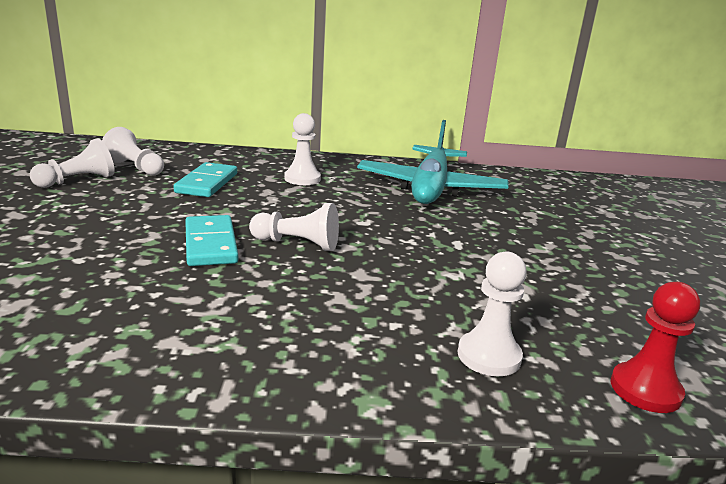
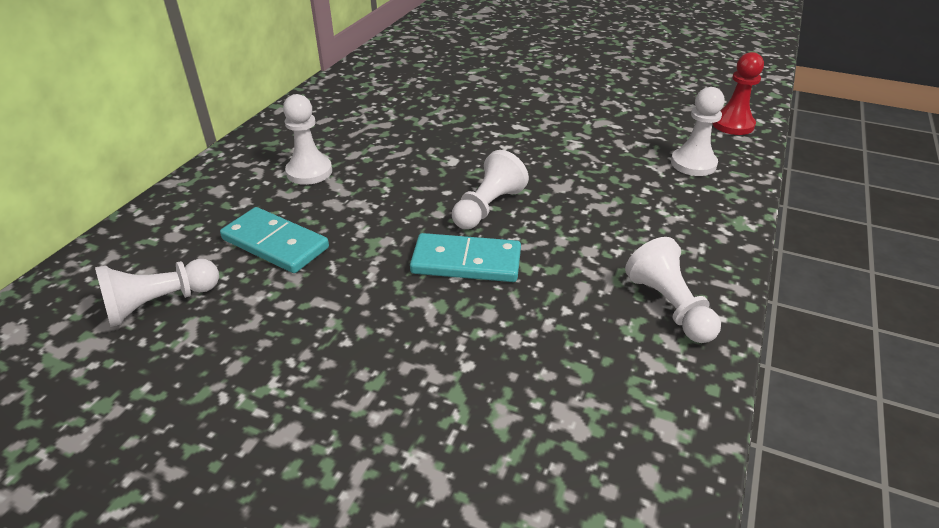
camera: 65 degrees left, 15 degrees up
white pawn [30,138,115,188] -> white pawn moved to [625,237,721,343]
turquoise plane [357,120,509,204] -> none

